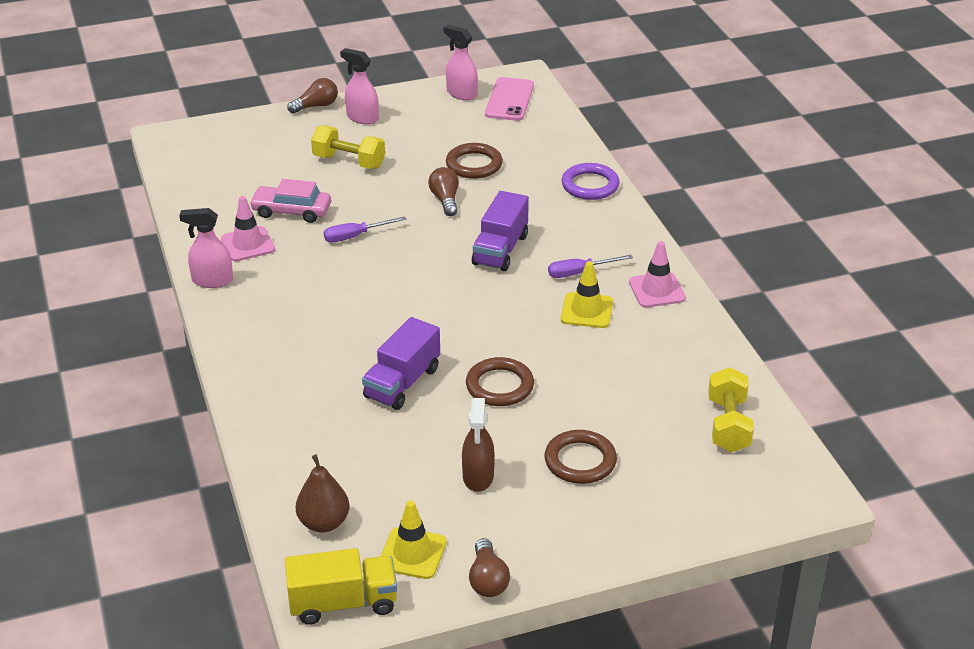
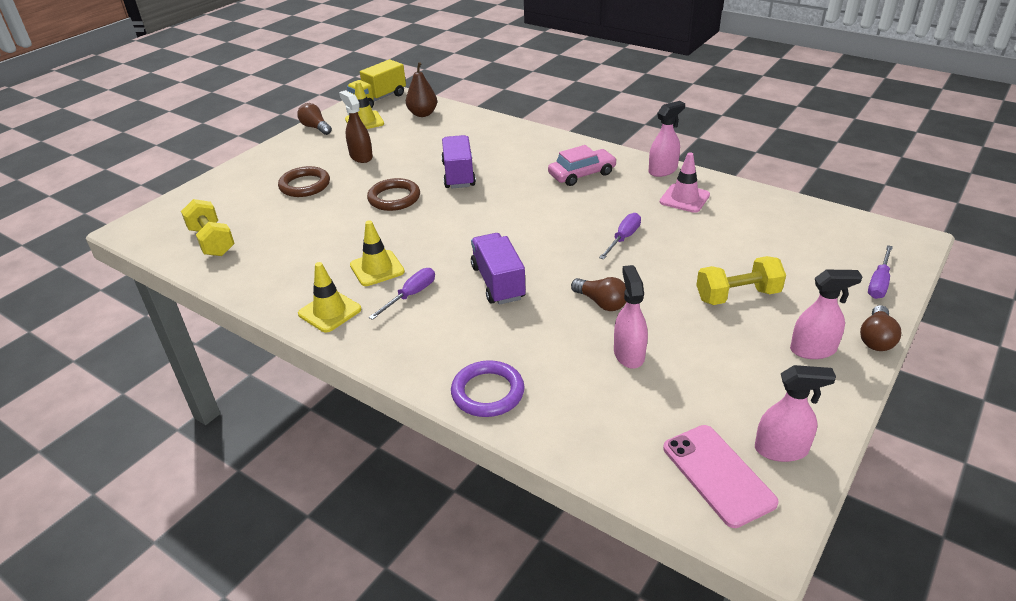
camera: 145 degrees right, 0 degrees up
pink car [249,179,331,223] -> pink car moved to [548,145,617,186]
brown ring [446,143,503,179] -> pink spray bottle [614,265,648,368]
pink traffic cone [629,241,686,307] -> yellow traffic cone [298,262,361,333]
none -> purple screwdriver [868,245,893,299]

